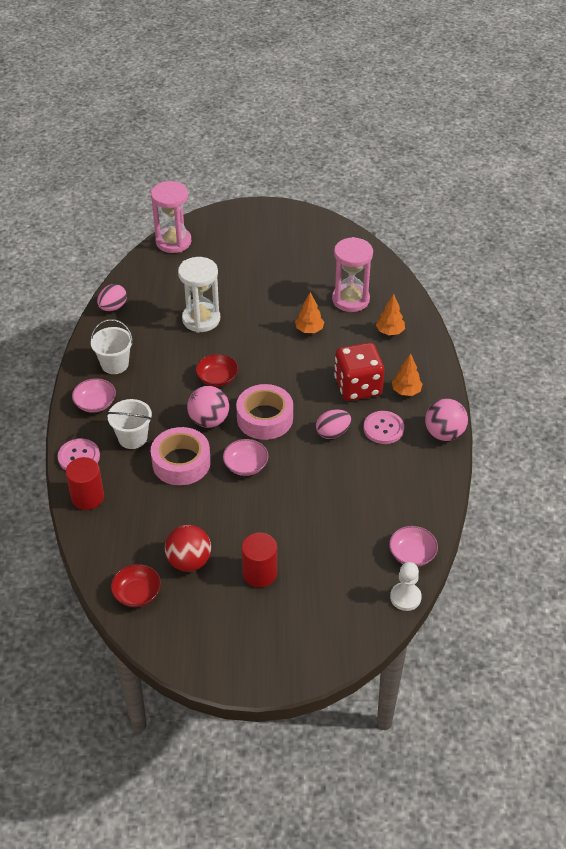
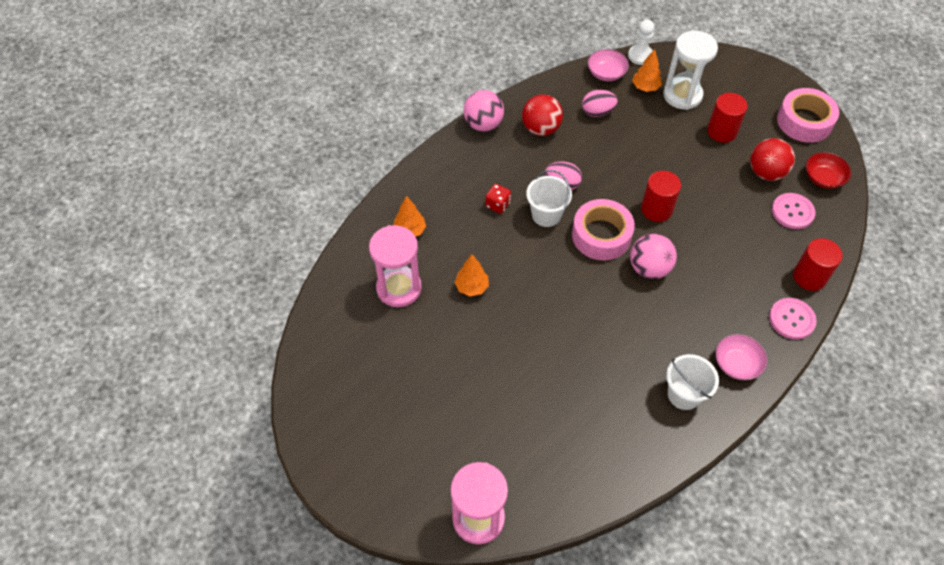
camera: 135 degrees left, 10 degrees up
pink egg [97,284,127,311] -> pink egg moved to [582,90,618,117]
white bucket [107,399,152,449] -> white bucket moved to [526,170,572,227]
pink tape [151,427,211,485] -> pink tape moved to [777,88,839,143]
white hourglass [178,257,220,333] -> white hourglass moved to [663,31,718,110]
red bowl [196,354,238,387] -> none
pink bowl [223,439,269,476] -> red cylinder [641,171,681,222]
red dice [334,343,385,401] -> red dice [485,184,511,214], size x0.46
pink button [363,411,404,444] -> pink button moved to [772,193,815,229]
orange tree [392,354,423,396] -> orange tree moved to [632,49,662,92]
none -> red ball [522,94,563,136]

